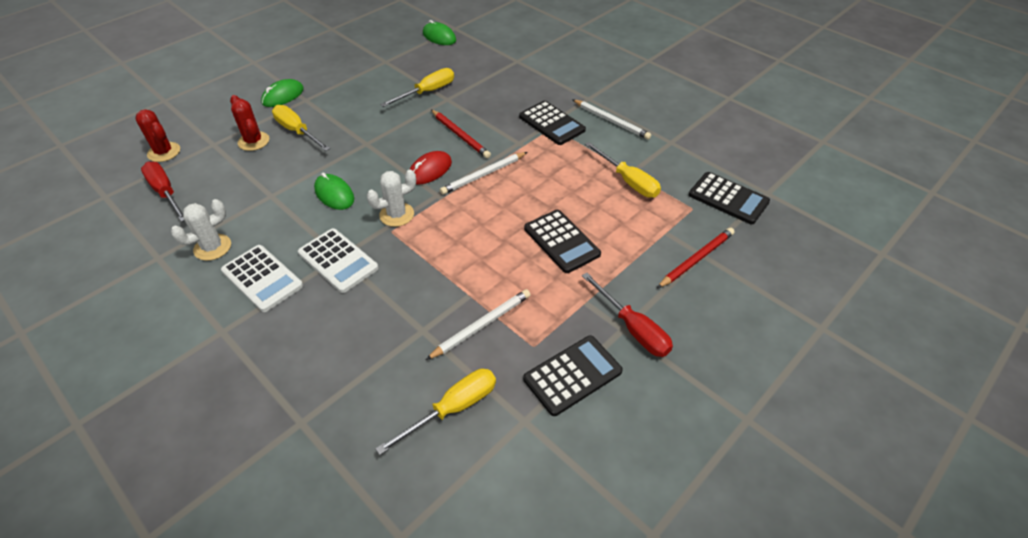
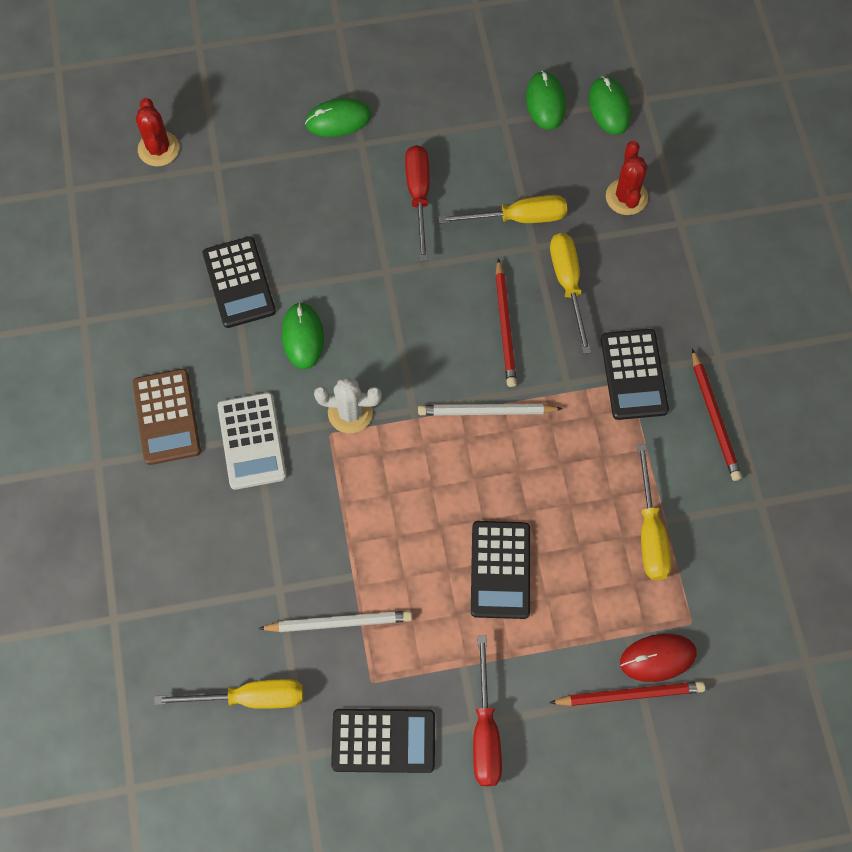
camera: 35 degrees right, 20 degrees up
red screwdriver [141,162,185,222] -> red screwdriver moved to [405,145,430,261]
white cactus [171,199,231,261] -> none
white calculator [221,245,303,312] -> brown calculator [133,369,201,465]
red cactus [230,95,269,151] -> red cactus moved to [606,141,648,215]
yellow screwdriver [272,105,330,151] -> yellow screwdriver moved to [550,233,591,354]
red mouse [409,151,452,185] -> red mouse moved to [620,634,697,682]
white pencil [572,99,652,140] -> red pencil [692,349,742,481]
black calculator [689,172,770,224] -> black calculator moved to [203,237,276,328]
none -> green mouse [526,70,566,130]

